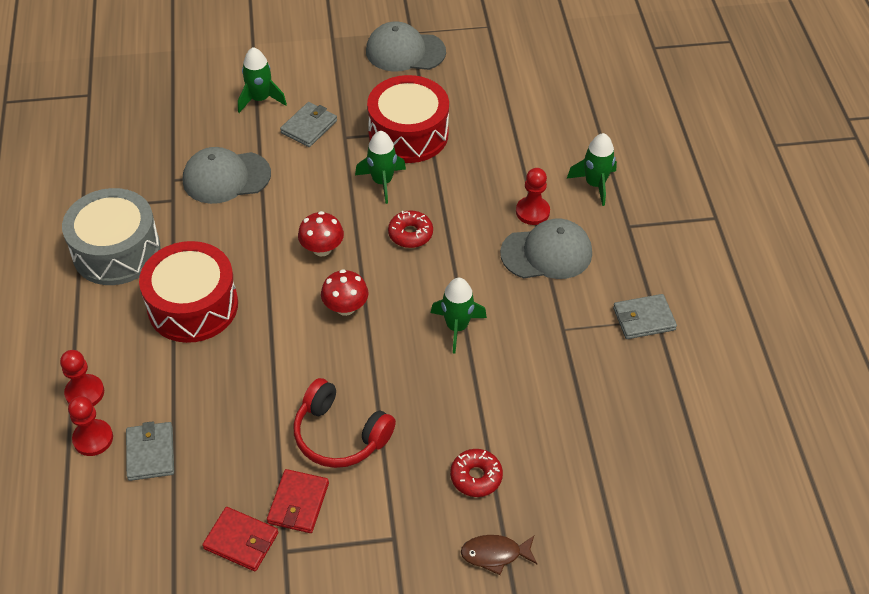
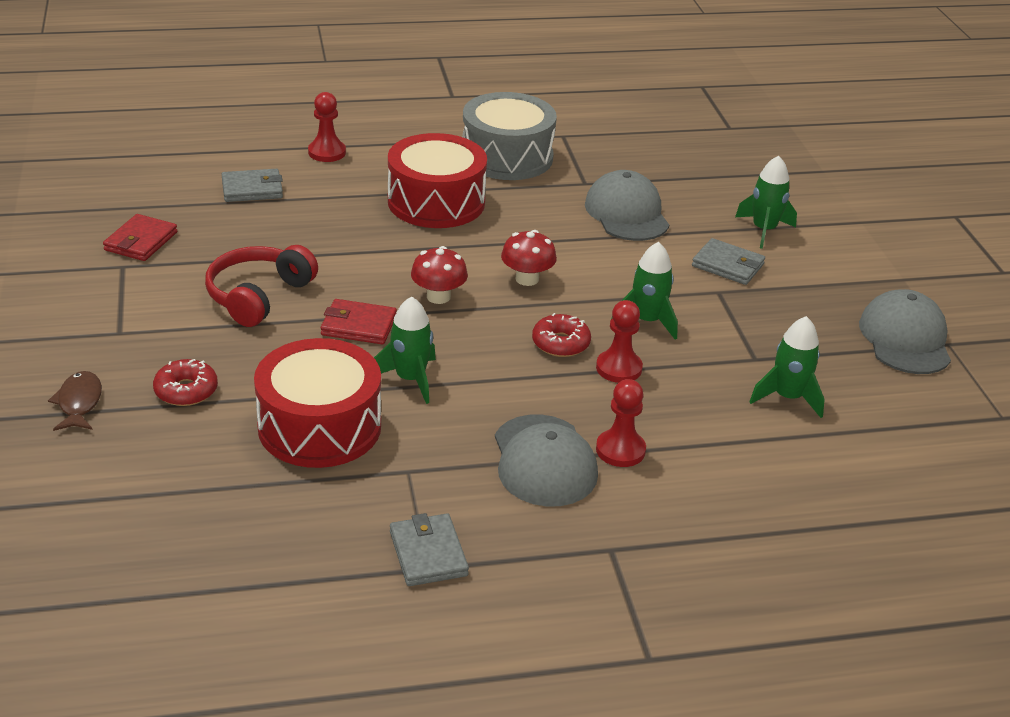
camera: 85 degrees right, 15 degrees down
red pawn [68,396,113,456] -> red pawn moved to [596,300,643,383]
red wallet [267,469,329,533] -> red wallet moved to [321,299,397,345]
red drum [367,75,449,163] -> red drum moved to [254,338,381,468]
green rocket [567,133,617,206] -> green rocket moved to [749,316,825,418]

